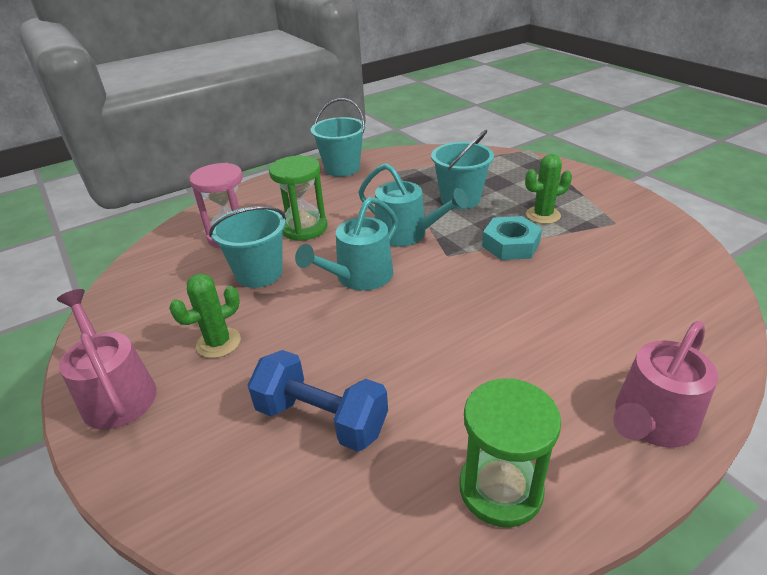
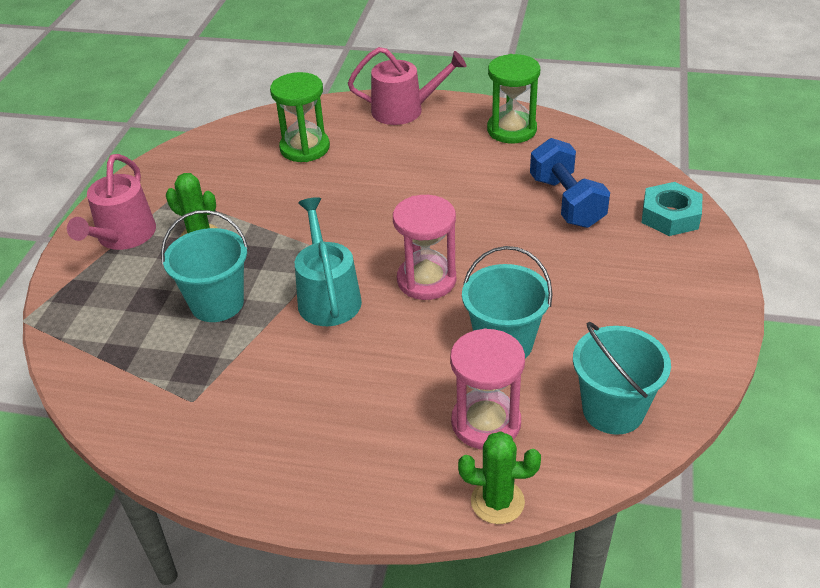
camera: 135 degrees left, 5 degrees up
pink watering can [57,289,157,430] -> pink watering can moved to [67,154,156,250]
green cactus [169,273,241,358] -> green cactus moved to [458,431,541,524]
green hourglass [269,155,328,241] -> green hourglass moved to [270,72,330,162]
turquoise watering can [295,197,398,291] -> pink hourglass [393,195,456,300]
turquoise bucket [311,98,366,177] -> turquoise bucket moved to [573,322,671,435]
turquoise nut [482,216,542,260] -> turquoise nut moved to [641,182,703,236]

